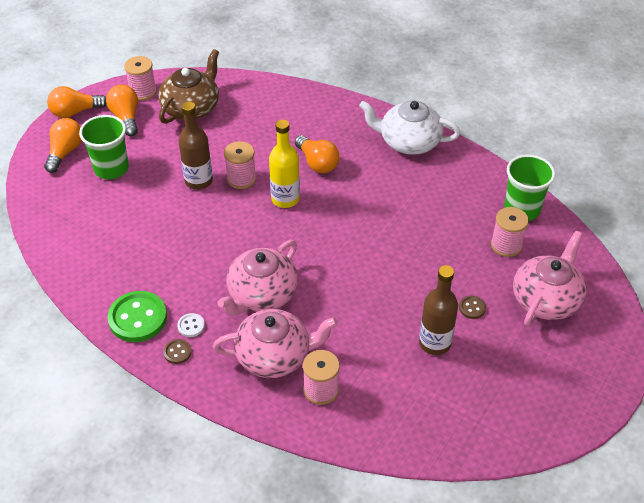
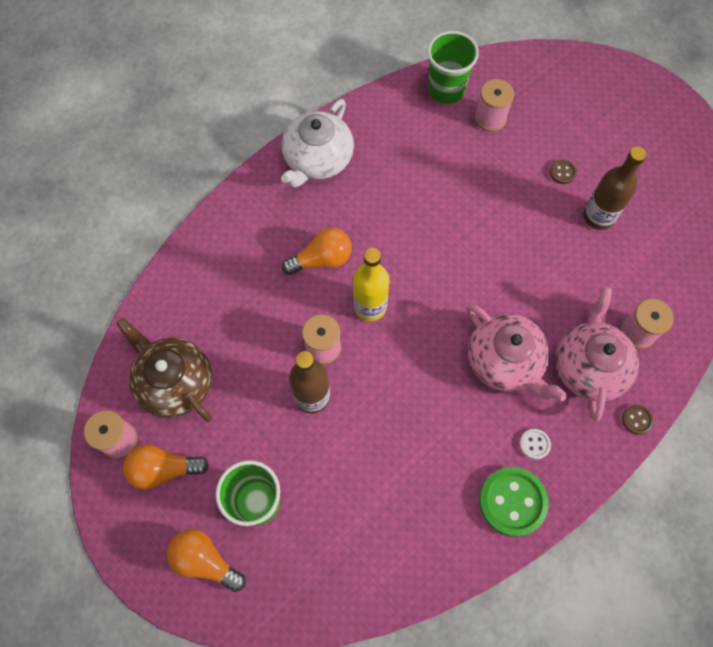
camera: 75 degrees left, 20 degrees up
orange light bulb [47,86,107,118] -> none
brown button [163,339,191,364] -> brown button moved to [622,404,654,435]
pink teapot [513,231,587,326] -> none

